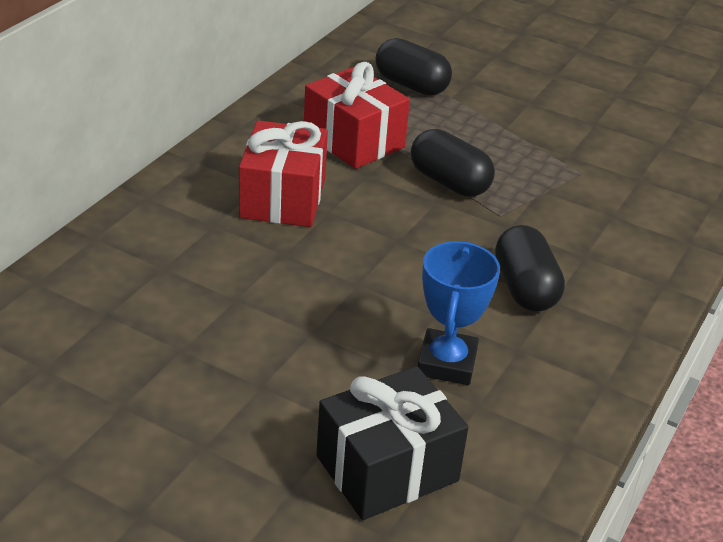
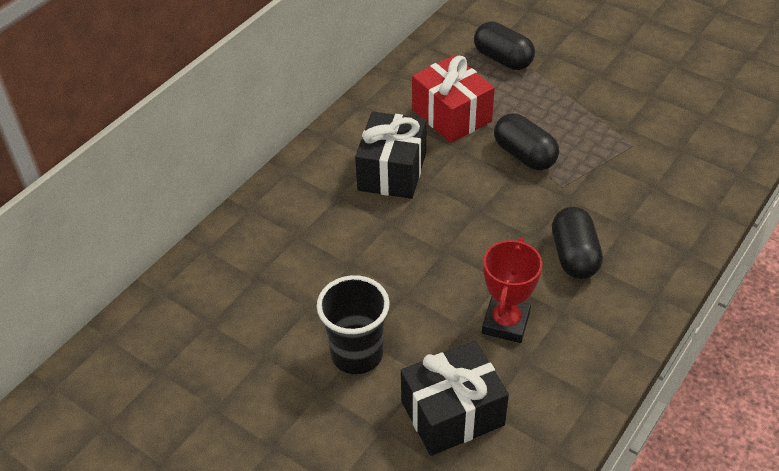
camera: 10 degrees right, 10 degrees up
red gift [239,120,328,227] -> black gift [355,111,427,199]
blue trophy [418,241,500,385] -> red trophy [482,238,543,343]
none -> black cup [317,275,390,374]

